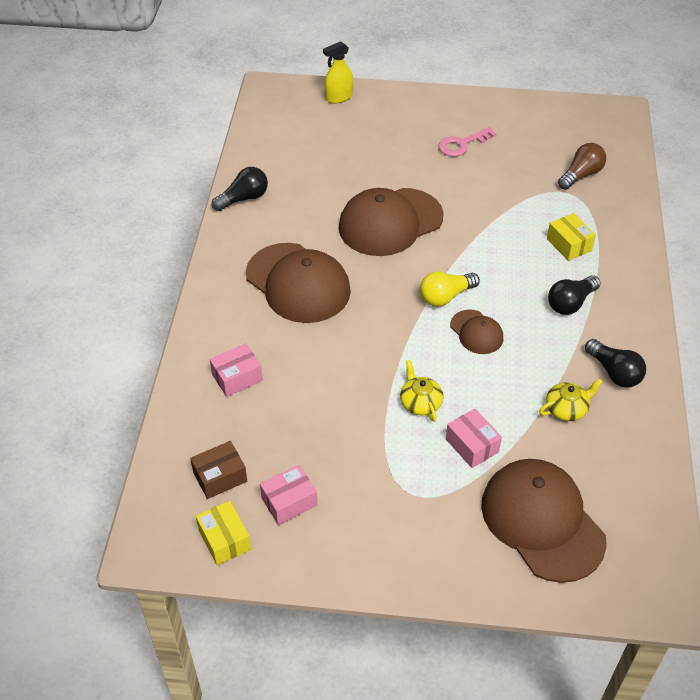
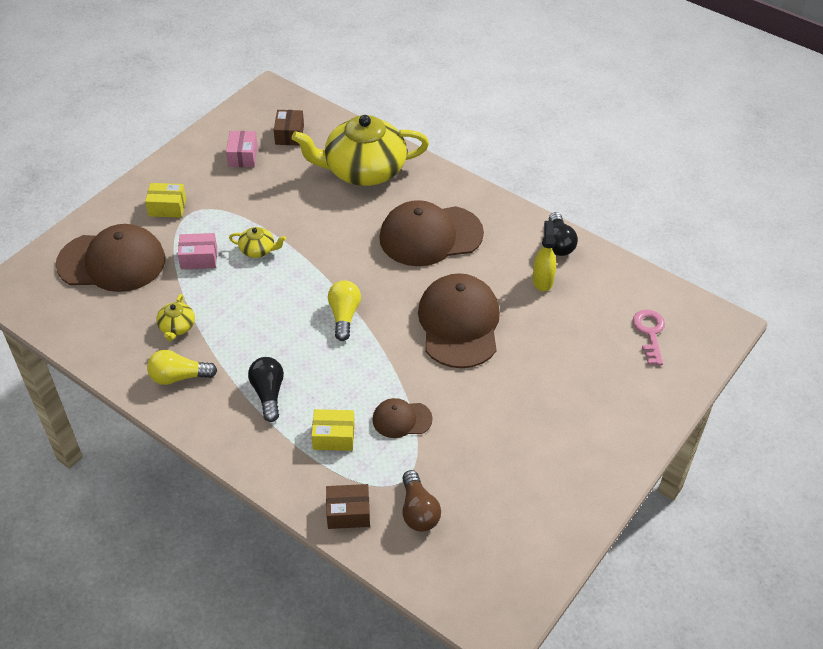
camera: 120 degrees right, 0 degrees up
yellow box [196,501,251,565] -> yellow box moved to [145,183,186,218]
pink box [210,343,263,397] -> yellow teapot [292,115,429,186]
yellow spray bottle [323,41,353,104] -> yellow spray bottle moved to [533,221,556,292]
pink key [438,127,496,156] -> pink key moved to [633,310,665,365]
brown cap [450,310,503,354] -> brown cap moved to [372,398,433,438]
black light bulb [585,339,646,388] -> yellow light bulb [147,350,217,385]
none -> brown box [326,484,370,529]

